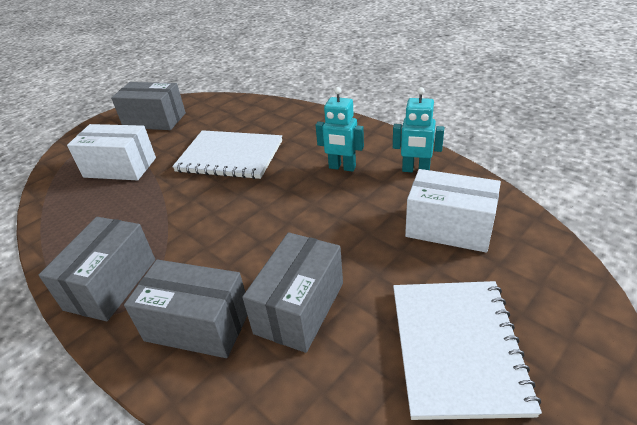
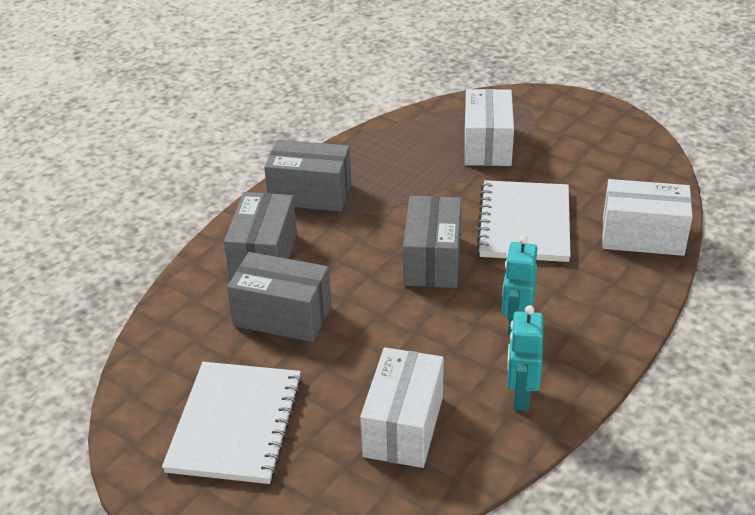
camera: 80 degrees right, 0 degrees up
grey box [111,82,186,130] -> grey box moved to [403,196,461,288]
white notebook [393,281,542,420] -> white notebook turned 75 degrees counterclockwise [162,362,302,484]
none -> white box [602,179,693,256]

